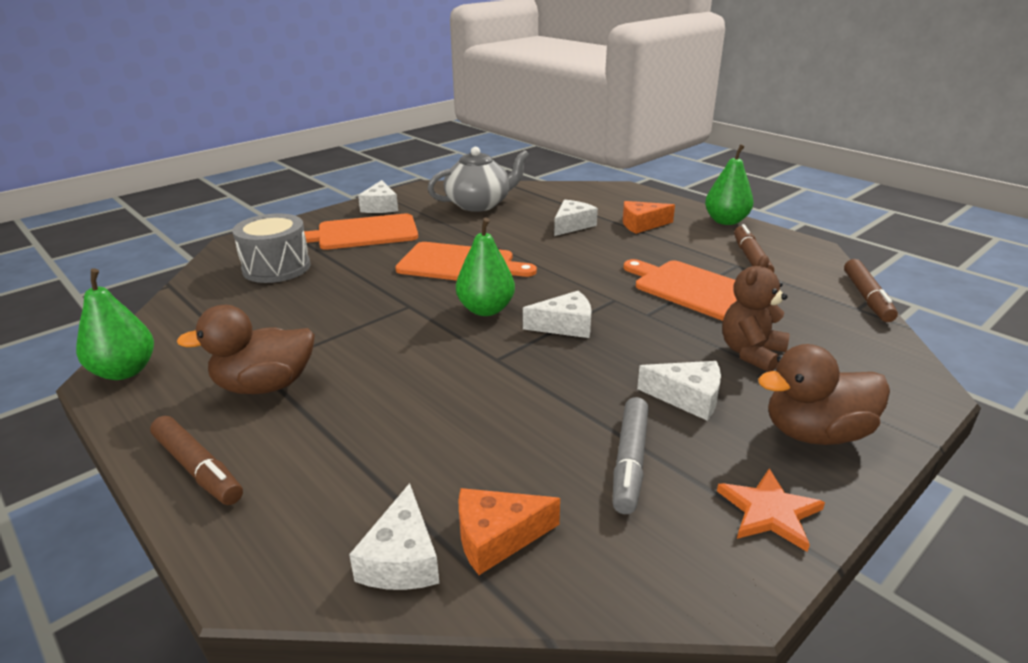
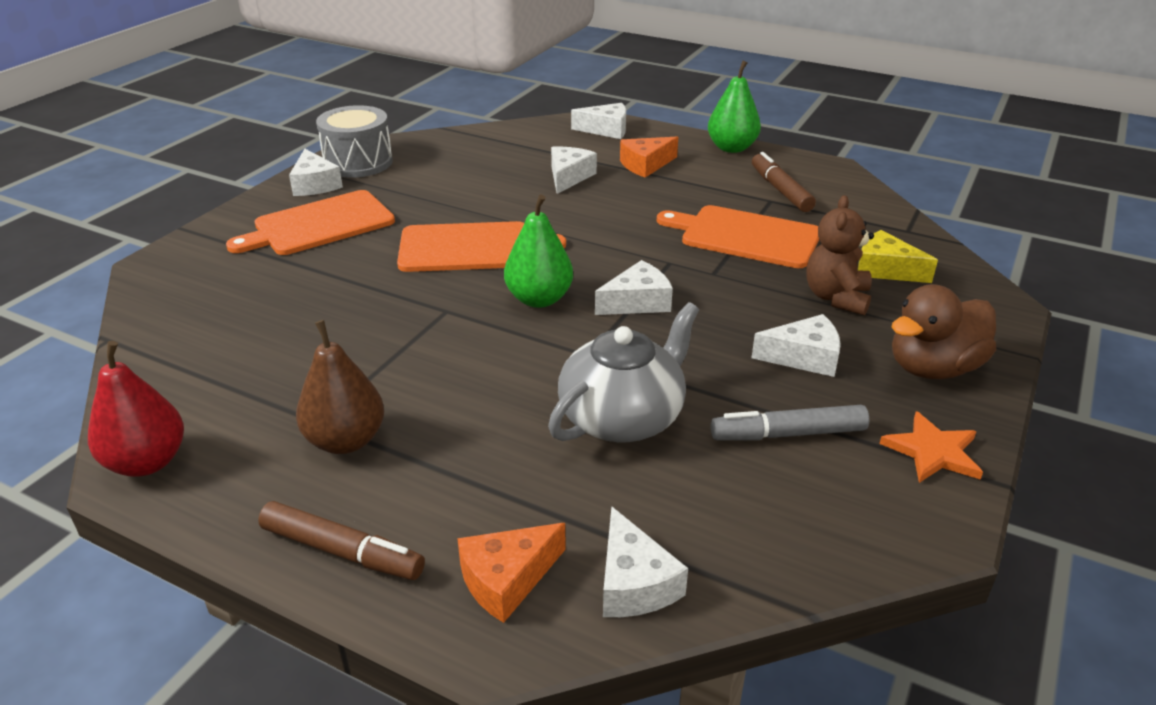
camera: 20 degrees left, 5 degrees up
green pear [76,268,154,380] -> red pear [88,341,184,477]
brown duck [177,305,315,394] -> brown pear [296,320,384,454]
grey drum [232,213,310,283] -> grey drum moved to [316,105,393,178]
grey teapot [428,147,530,212] -> grey teapot moved to [548,302,699,442]
orange cheese [458,488,560,575] -> orange cheese moved to [457,523,566,623]
grey marker [613,397,649,514] -> grey marker turned 90 degrees clockwise [711,405,869,440]
brown marker [844,259,898,322] -> none
none -> white cheese [571,103,626,139]
none -> yellow cheese [857,230,938,283]

